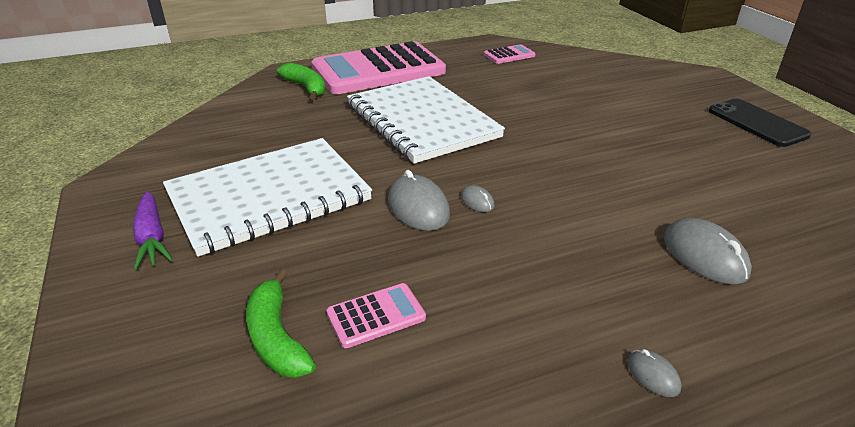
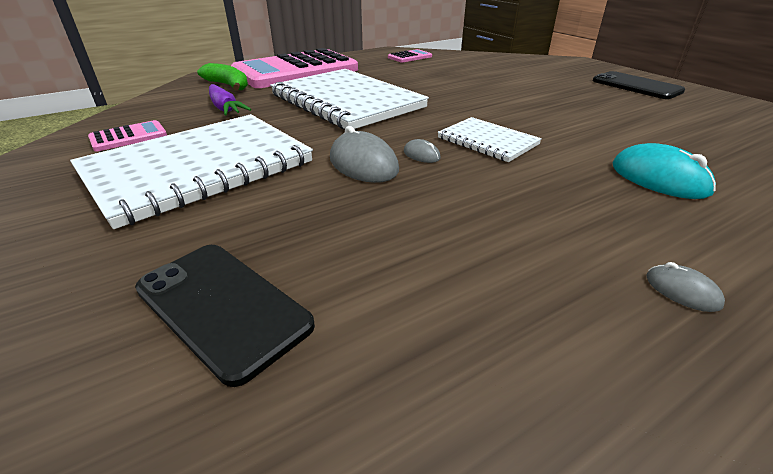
camera: 10 degrees left, 0 degrees up
purple carrot [133,191,173,270] -> purple carrot moved to [209,84,251,115]
green banana [246,270,316,378] -> black phone [135,245,315,387]
pink calculator [326,283,426,348] -> pink calculator moved to [88,120,167,152]
grey mouse [664,218,752,285] -> turquoise mouse [613,143,716,199]
none -> white notebook [437,117,542,162]

